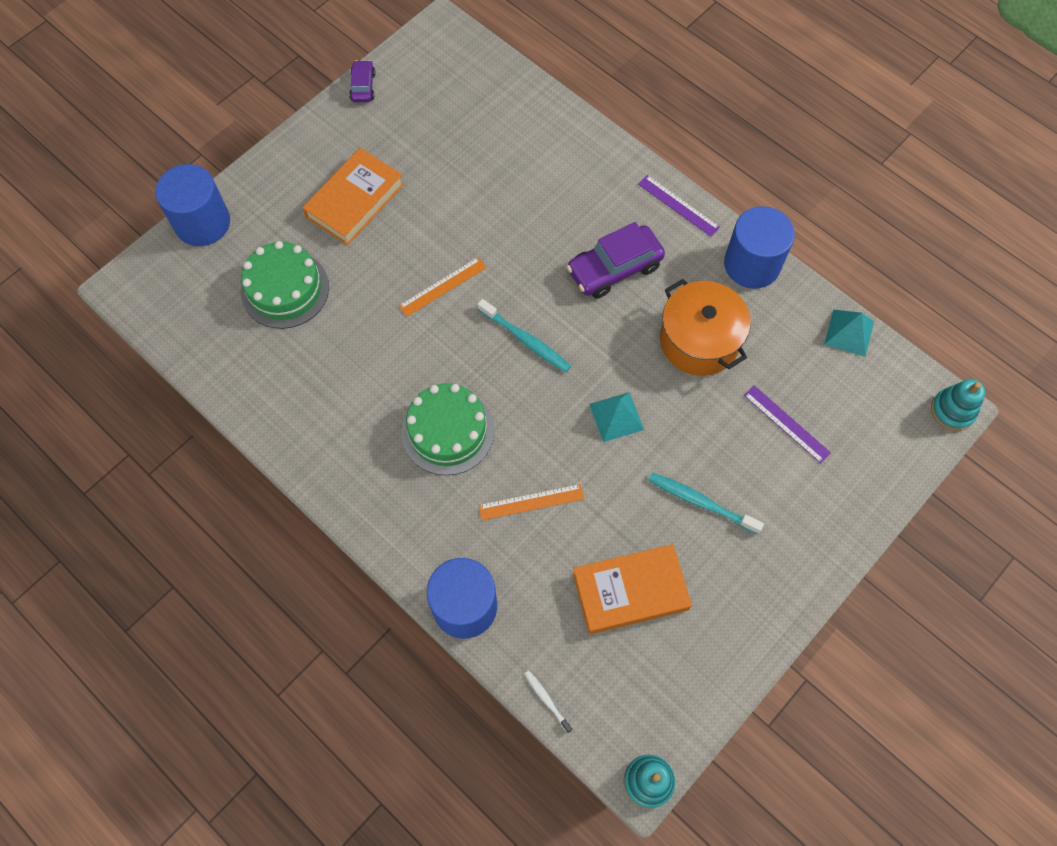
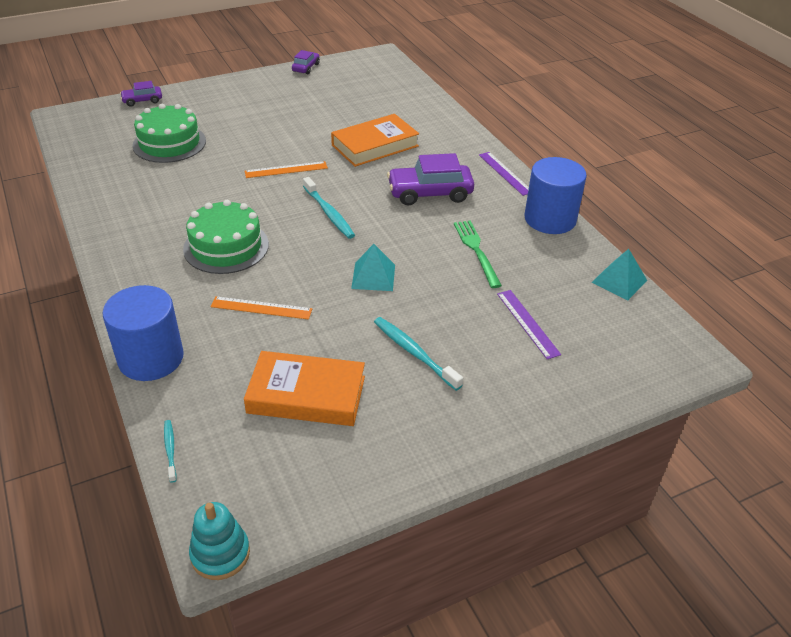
camera: 20 degrees right, 25 degrees down
blue cylinder [155,164,230,246] -> purple car [120,81,162,107]
orange book [302,148,404,245] -> orange book moved to [331,114,419,167]
white toothbrush [525,671,572,733] -> turquoise toothbrush [164,420,177,483]
orange pot [660,279,751,376] -> green fork [454,221,502,288]
turquoise stacking toy [931,379,985,431] -> none

